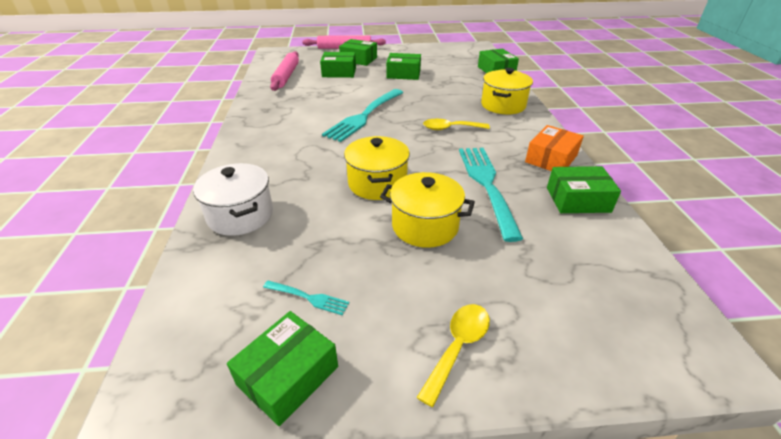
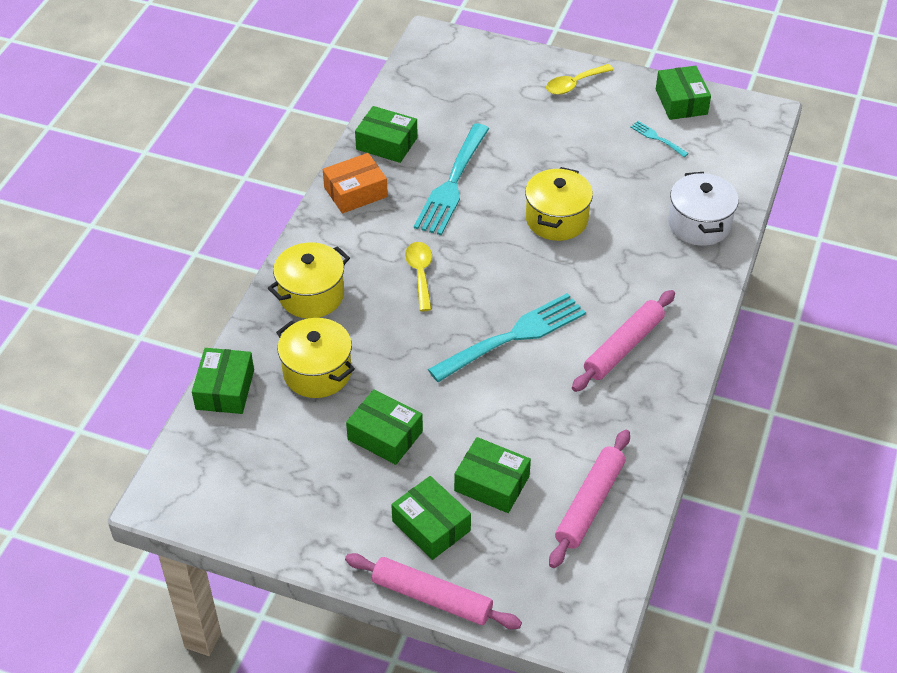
camera: 155 degrees left, 10 degrees up
green box [227,311,338,426] -> green box turned 75 degrees counterclockwise [656,66,711,120]
yellow pot [380,172,475,248] -> yellow pot moved to [276,318,355,398]
yellow spoon [423,119,490,130] -> yellow spoon turned 120 degrees counterclockwise [405,242,432,311]
none -> pink rolling pin [572,290,675,392]

